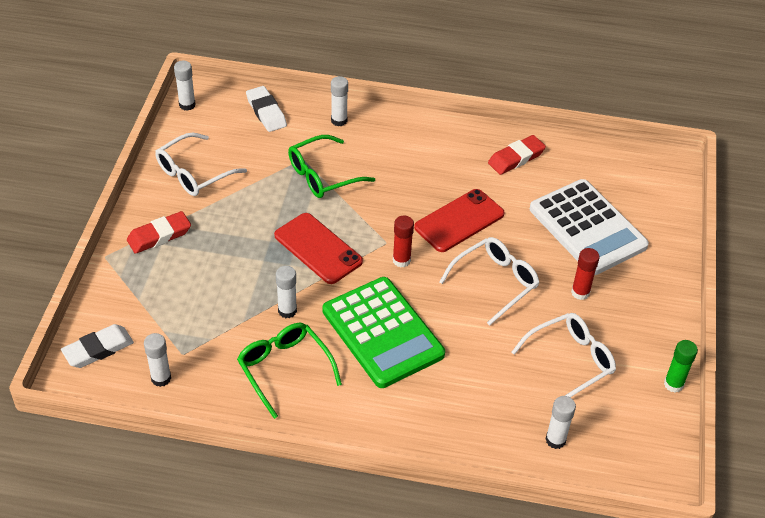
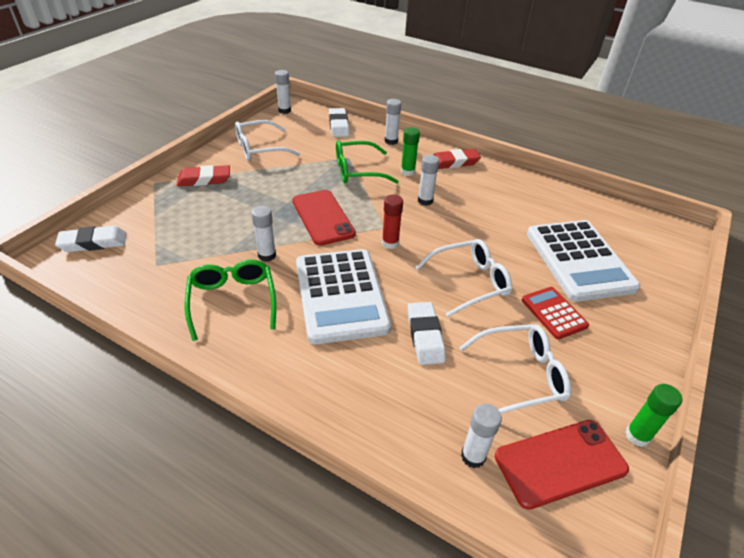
camera: 20 degrees right, 5 degrees down
white glue stick [144,333,171,387] -> white glue stick moved to [418,155,439,206]
green calculator [323,277,445,388] -> white calculator [296,249,391,344]
red phone [414,189,505,252] -> red phone moved to [495,420,629,510]
red eraser [488,135,546,175] -> red eraser moved to [434,149,481,169]
red glue stick [571,248,599,300] -> red calculator [522,287,589,339]
none -> green glue stick [401,127,420,176]
none -> white eraser [408,302,446,365]

